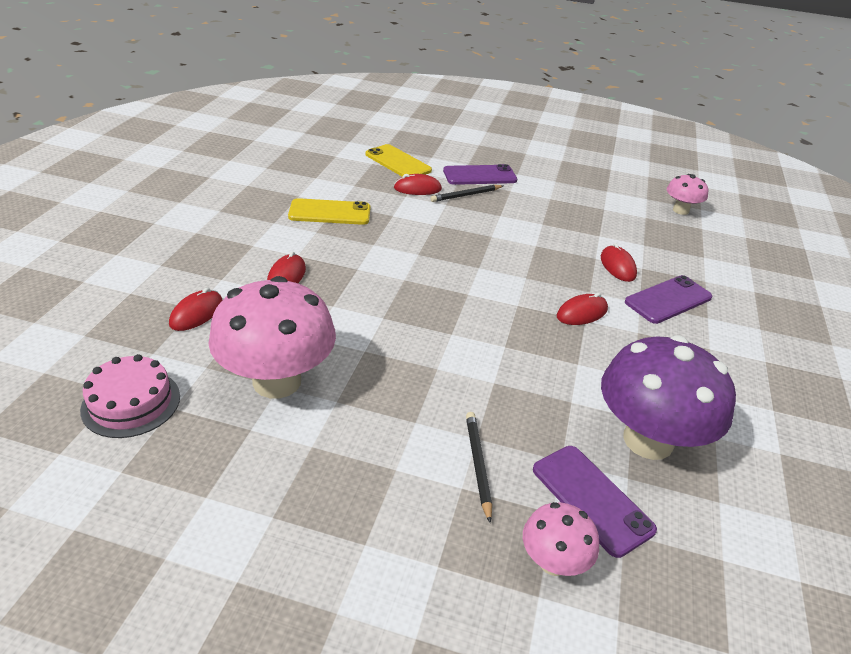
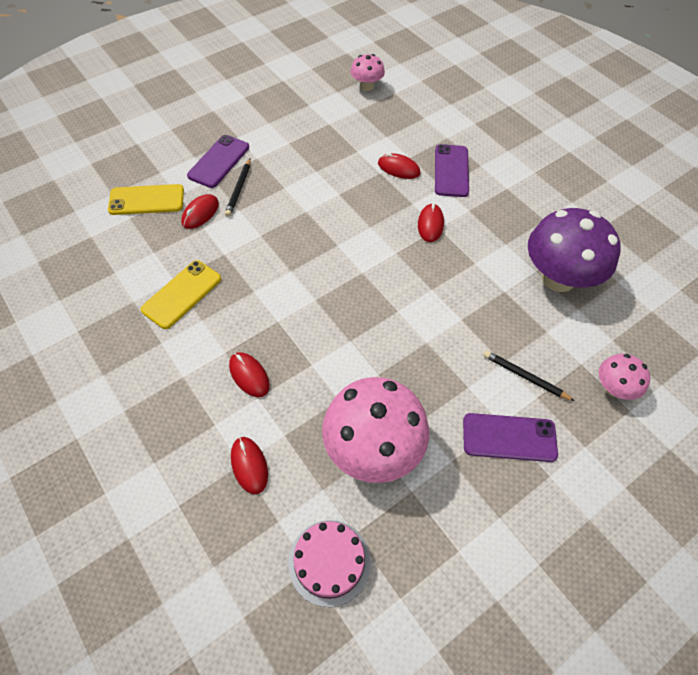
camera: 50 degrees left, 20 degrees up
purple phone [533,446,657,558] -> purple phone moved to [463,413,558,462]

